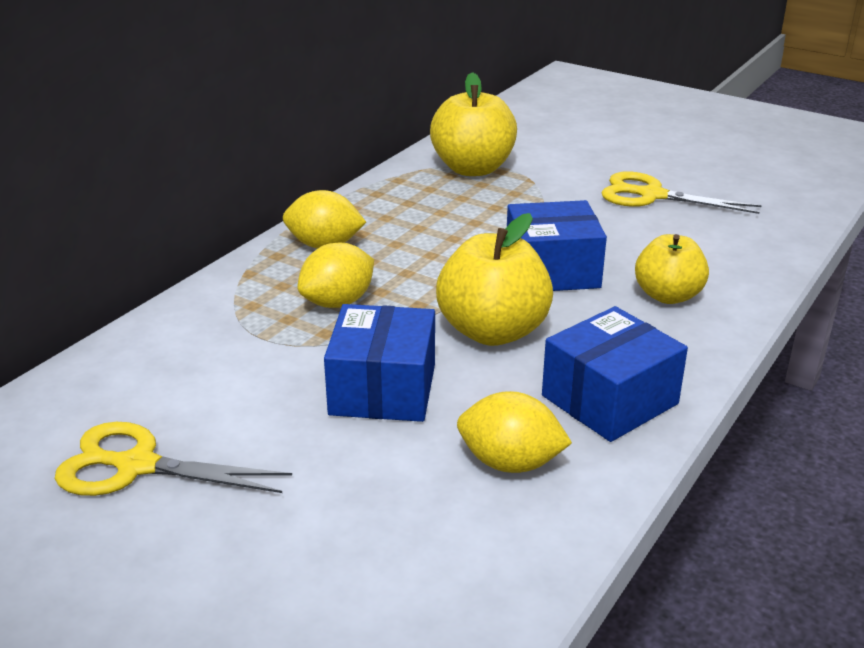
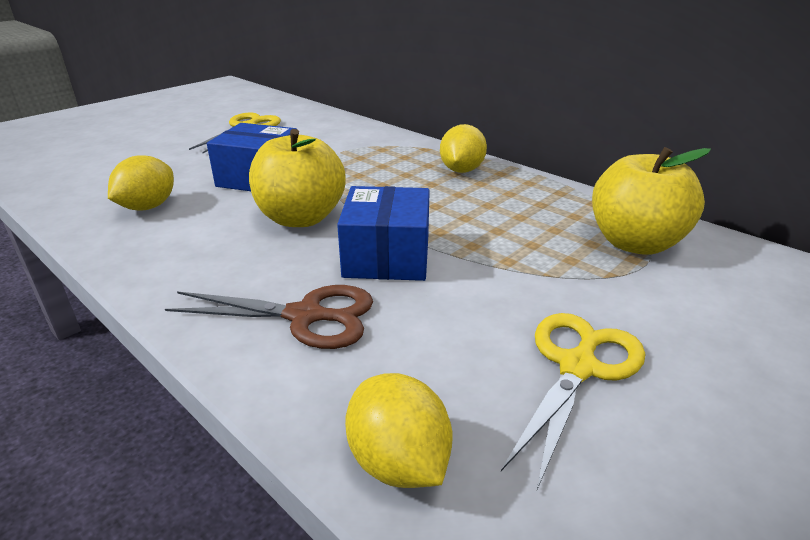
camera: 100 degrees right, 0 degrees up
yellow lemon [297,243,374,308] -> yellow lemon moved to [345,373,452,488]
blue box [542,306,688,442] -> none
yellow apple [635,234,709,304] -> brown scissors [165,285,373,349]

